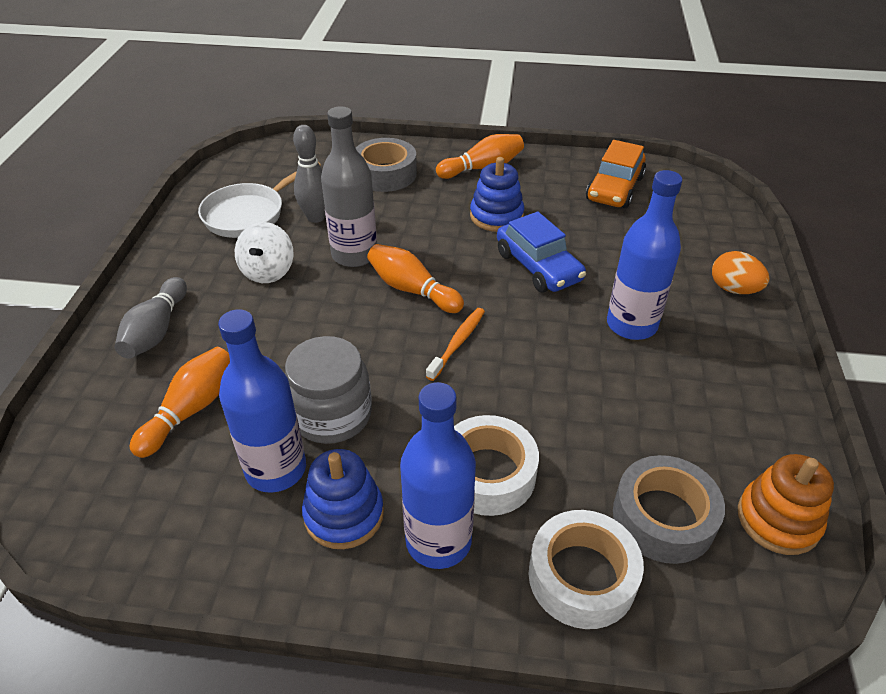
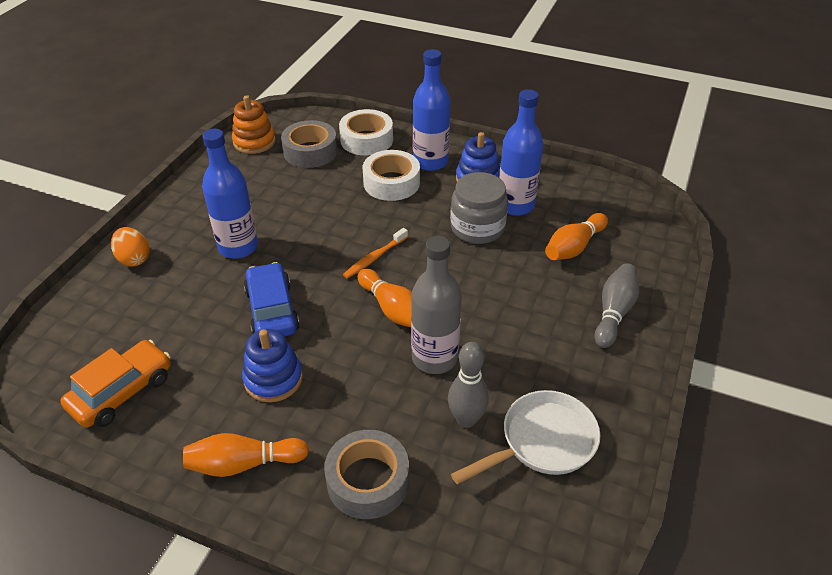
camera: 165 degrees left, 0 degrees up
white spinning top [235,222,293,283] -> none

